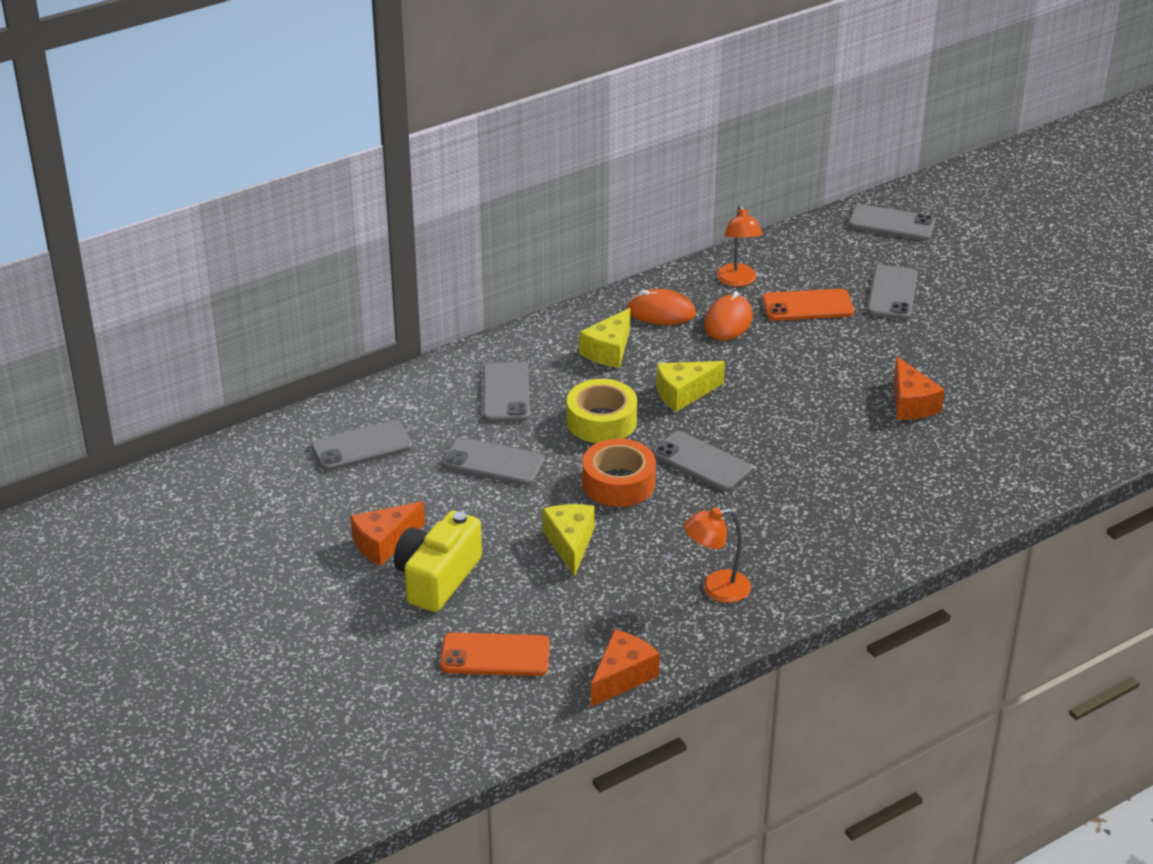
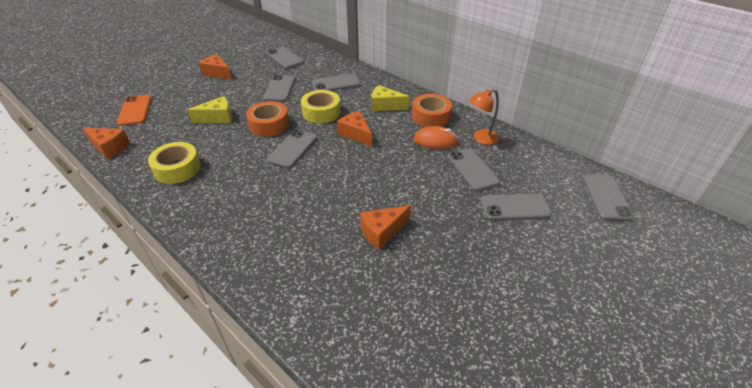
camera: 75 degrees right, 5 degrees up
yellow camera [394,511,482,612] -> none
orange mouse [626,289,696,325] -> orange tape [412,94,452,127]
yellow cheese [656,361,725,412] -> orange cheese [337,111,372,147]
orange lamp [684,508,751,603] -> yellow tape [148,142,201,184]
orange phone [762,289,854,321] -> grey phone [447,148,500,191]

